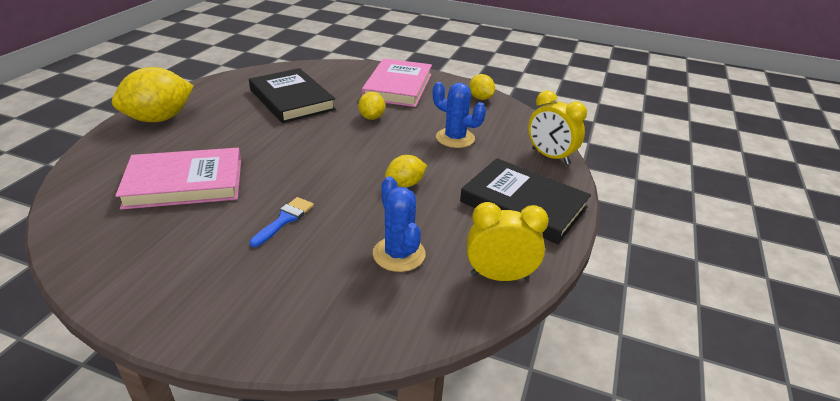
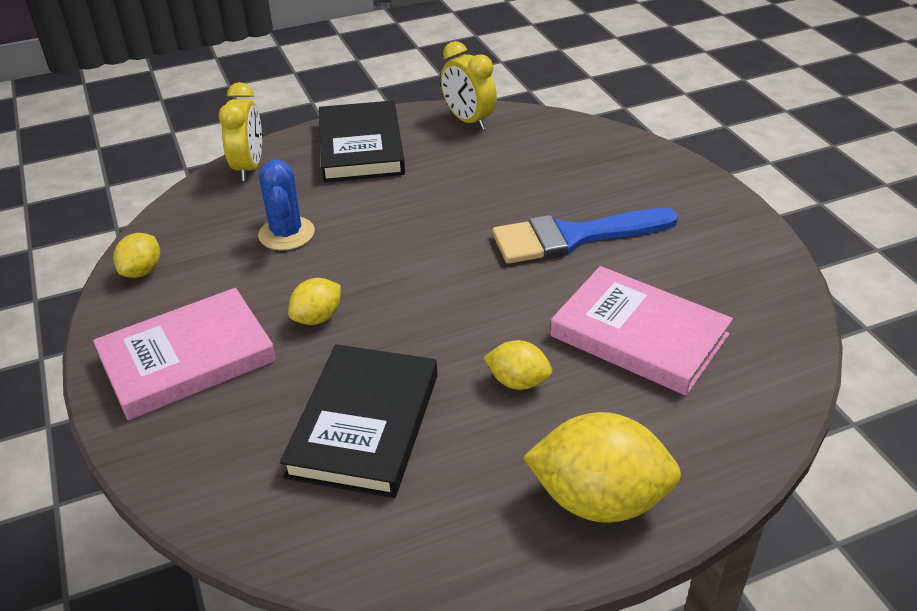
camera: 130 degrees left, 5 degrees up
blue brush [249,197,314,247] -> blue brush [492,208,679,264], size x2.03
blue cactus [373,176,425,272] -> none
yellow lemon [385,155,427,187] -> yellow lemon moved to [484,340,552,390]

